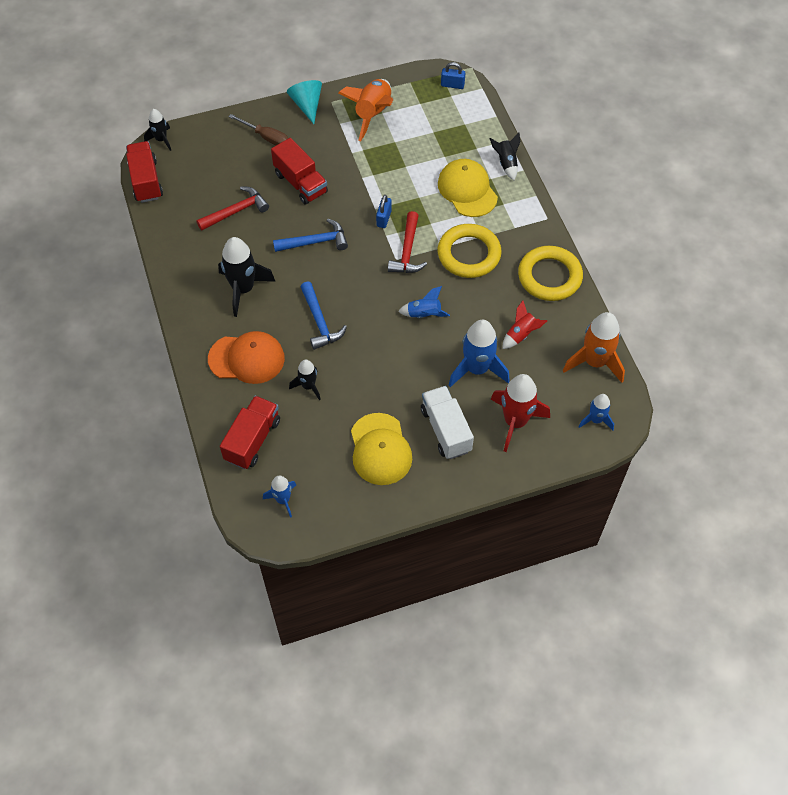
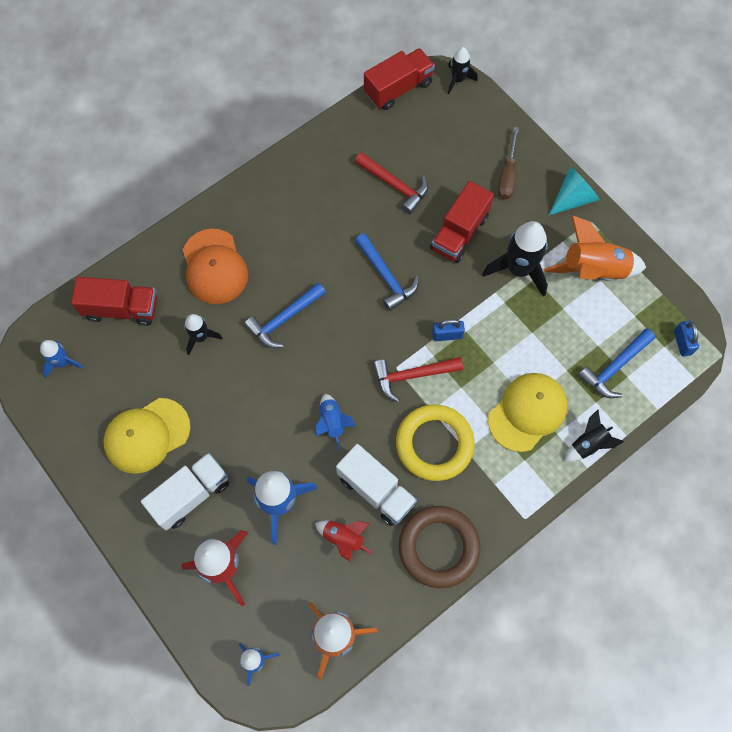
camera: 70 degrees right, 10 degrees up
black rocket [218,237,276,317] -> black rocket moved to [482,221,548,297]
yellow ring [518,246,583,301] -> brown ring [399,506,481,588]
none -> white truck [336,444,417,526]
none -> blue hammer [578,328,655,398]

